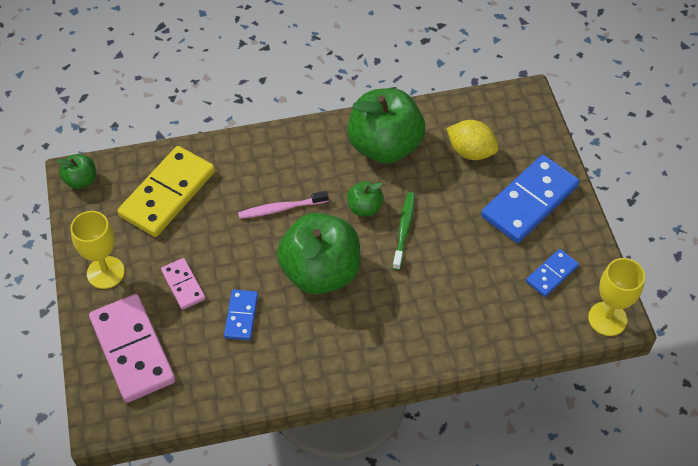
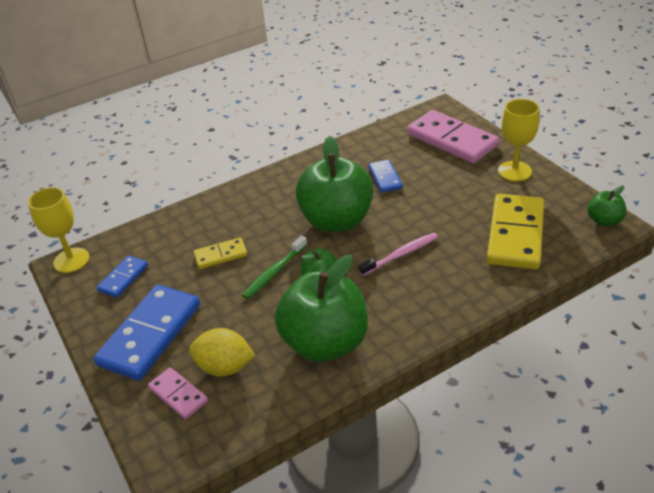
camera: 165 degrees right, 15 degrees down
pink domino [161,258,206,310] -> pink domino moved to [148,367,208,419]
green toothbrush [393,192,415,270] -> green toothbrush turned 45 degrees clockwise [242,236,307,299]
none -> yellow domino [194,238,248,269]

